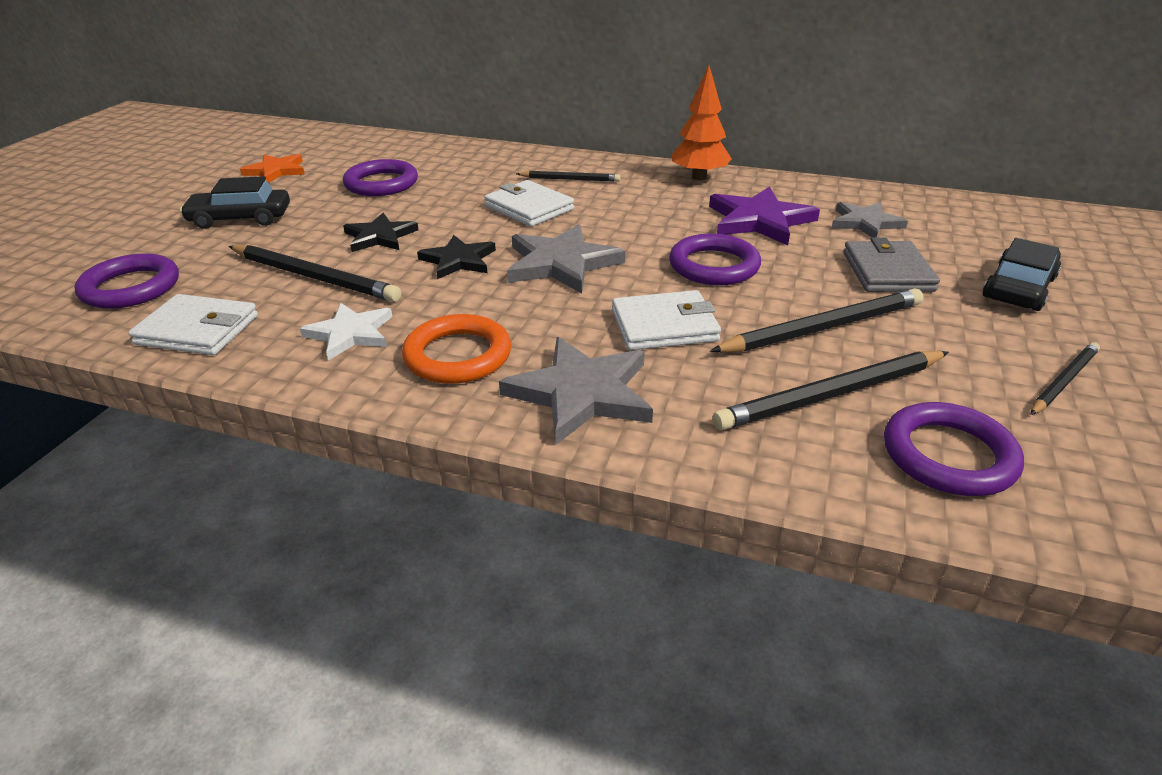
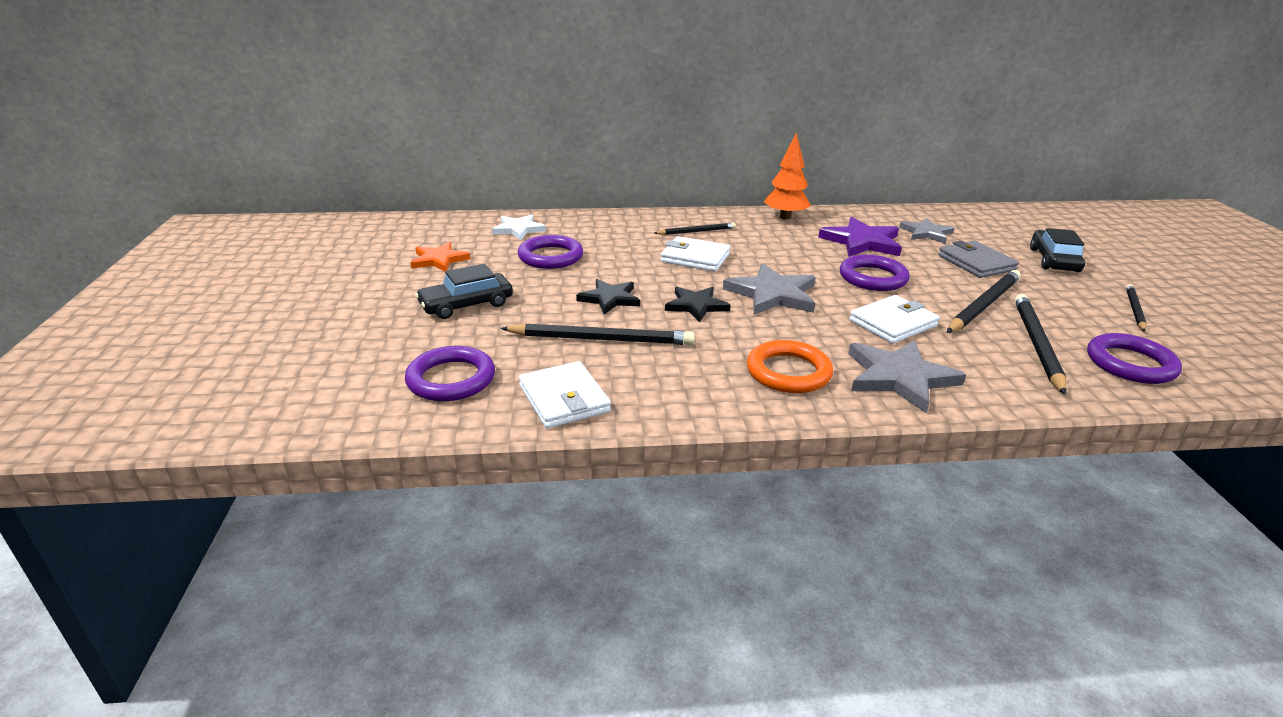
camera: 25 degrees left, 5 degrees down
white wallet [128,294,258,355] -> white wallet turned 75 degrees clockwise [519,361,611,428]
white star [300,303,393,361] -> white star moved to [492,214,546,240]
black pencil [713,351,949,431] -> black pencil turned 150 degrees clockwise [1015,294,1066,395]

